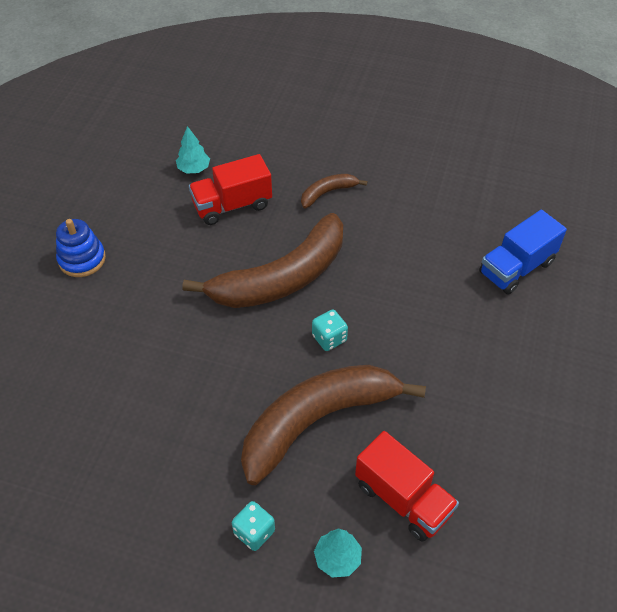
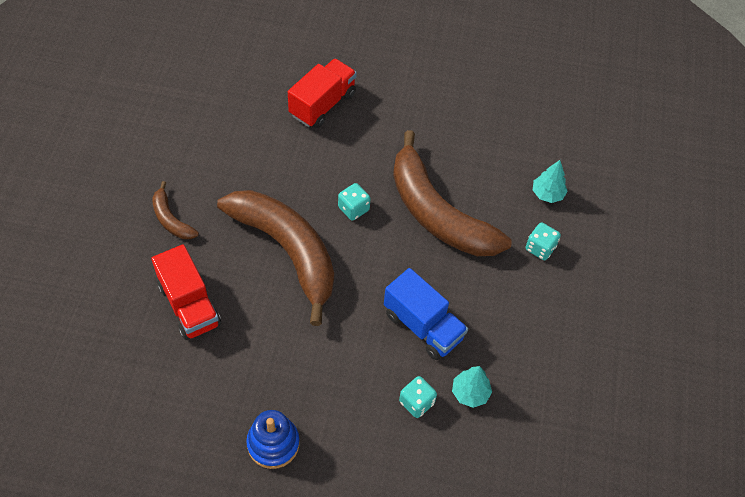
camera: 100 degrees left, 5 degrees up
turquoise tree [176,126,210,174] -> turquoise tree moved to [452,366,492,408]
red truck [355,431,459,541] -> red truck moved to [288,59,357,128]
blue truck [479,210,567,295] -> blue truck moved to [384,268,468,360]
none -> turquoise dice [399,376,437,418]

